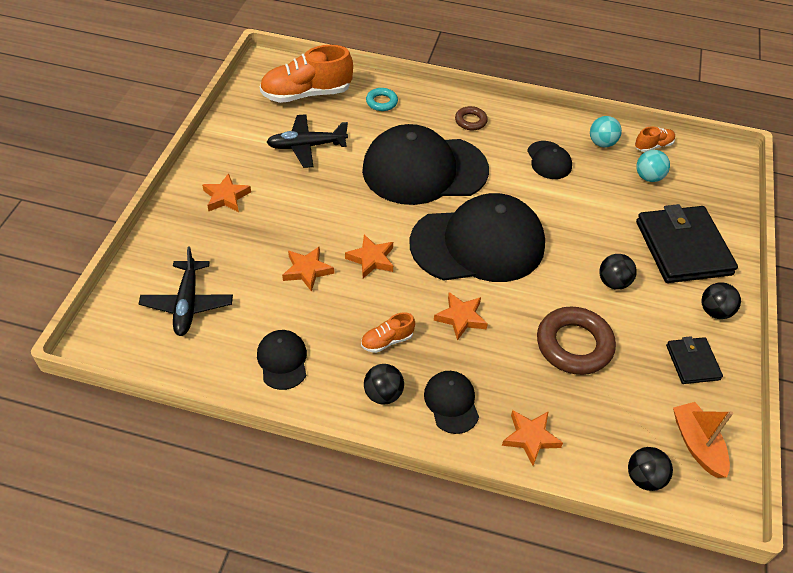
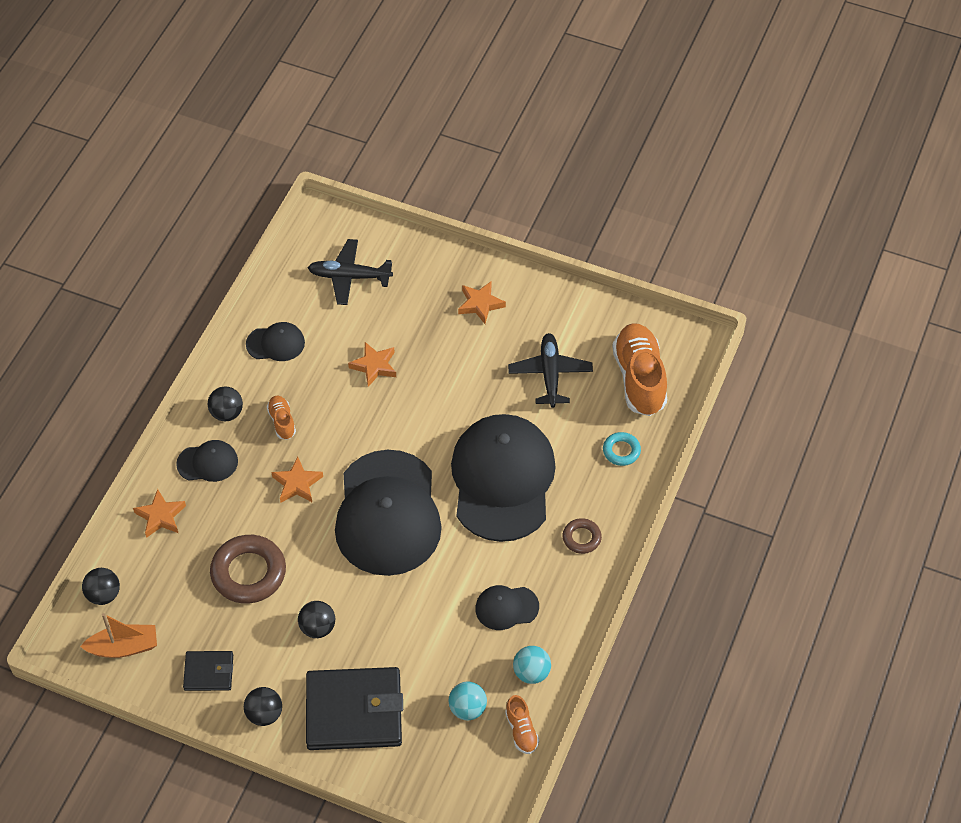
camera: 100 degrees right, 5 degrees up
orange star [345,234,393,278] -> none

